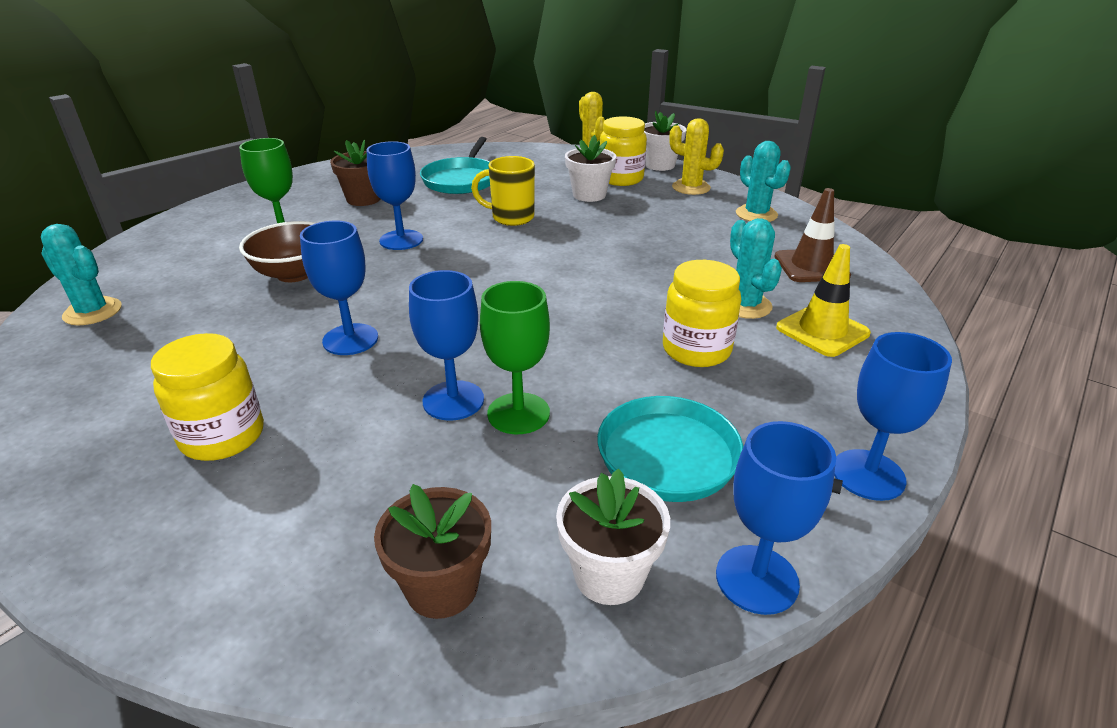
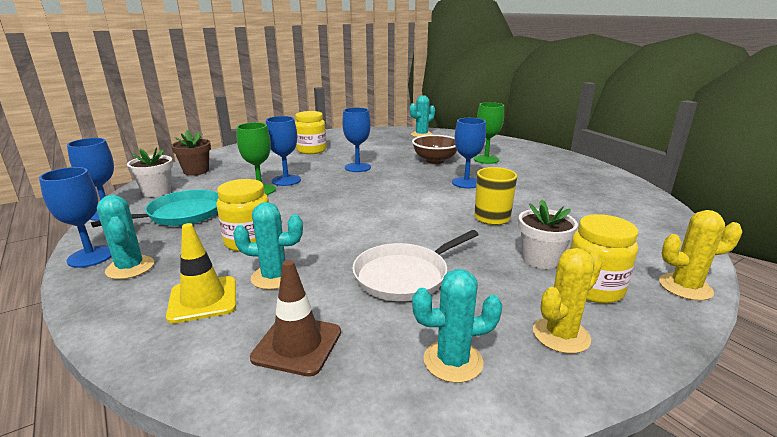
camera: 110 degrees right, 10 degrees down
brown flower pot [330,140,380,206] -> none
turquoise pan [420,137,490,194] -> none
white flower pot [644,111,687,171] -> none
none -> turquoise cactus [97,195,154,279]
none -> white pan [352,230,479,301]

